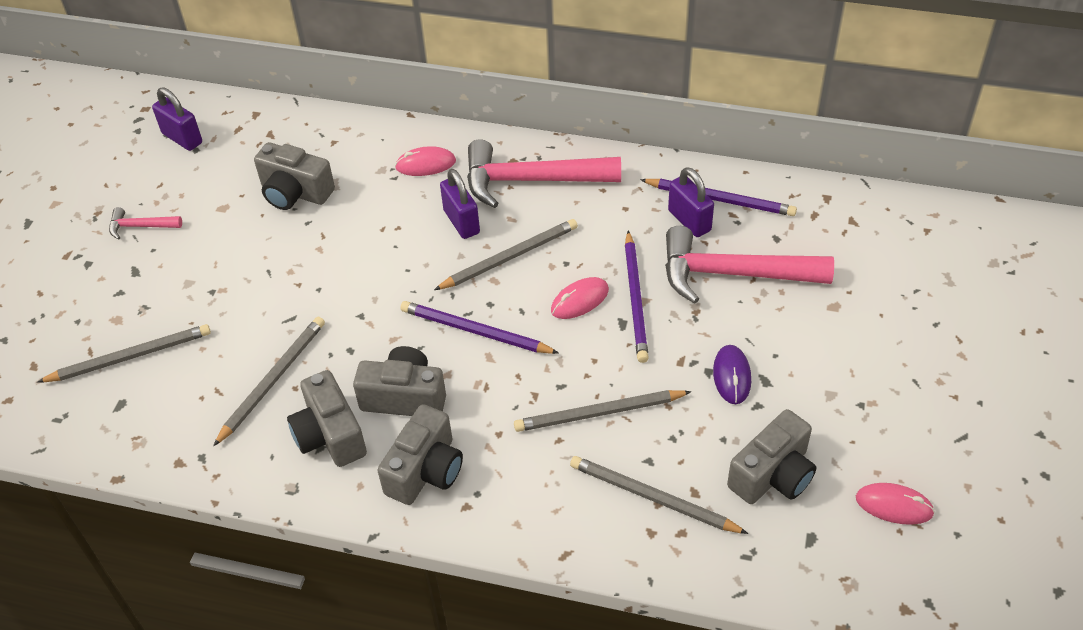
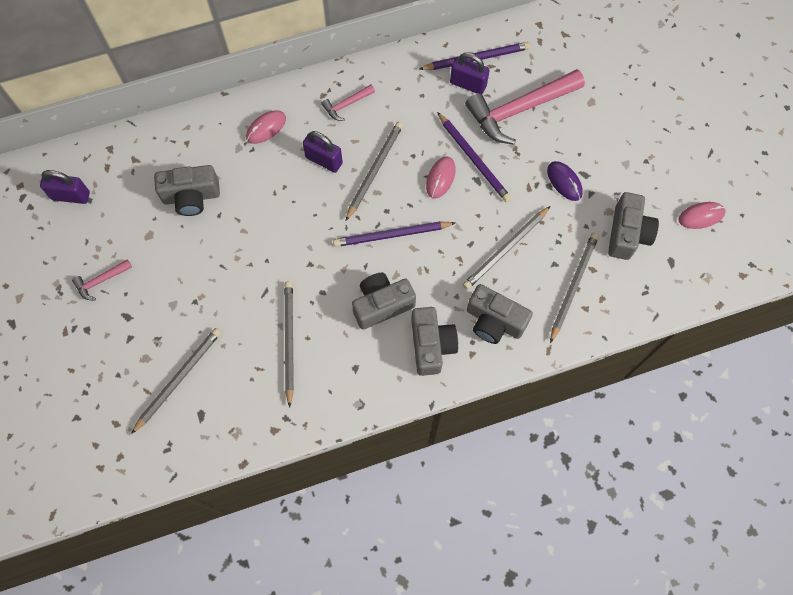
camera: 35 degrees left, 20 degrees up
grey camera [287,370,367,467] -> grey camera moved to [467,284,533,344]
pink hammer [467,139,621,208] -> pink hammer [321,85,375,121], size x0.46
grey pencil [570,456,748,534] -> grey pencil turned 120 degrees clockwise [550,233,599,343]

